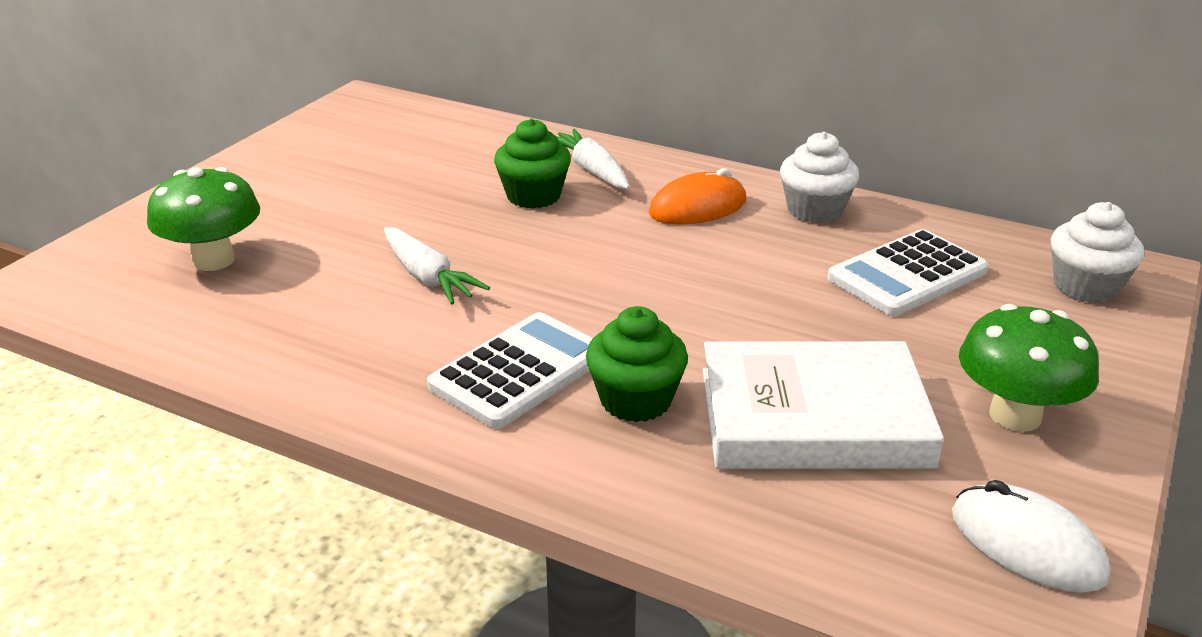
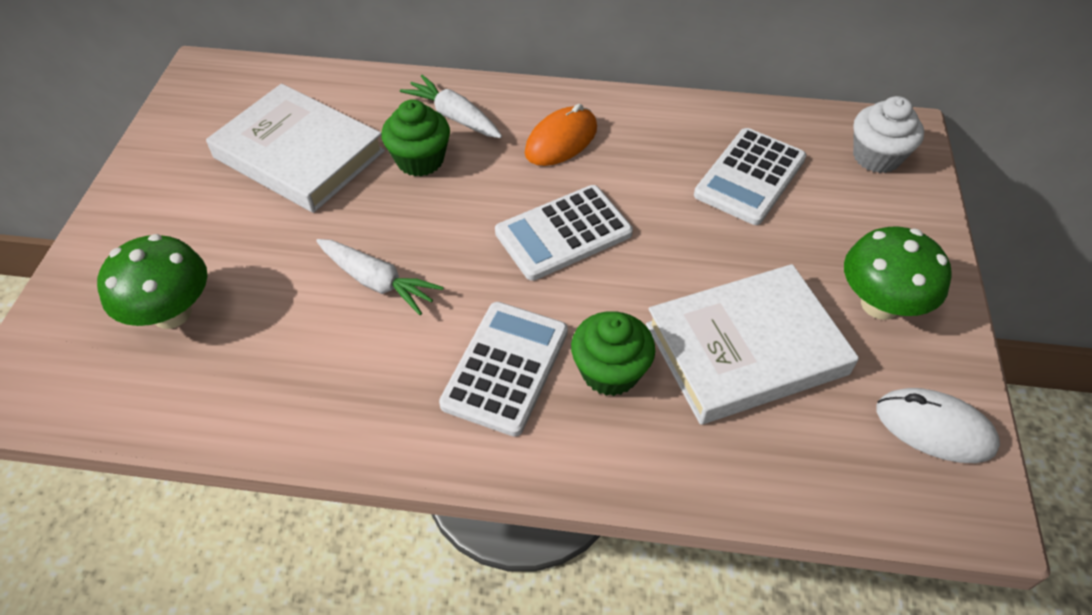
camera: 20 degrees left, 20 degrees up
white cupcake [780,132,859,223] -> none
none -> white book [206,84,385,213]
none -> white calculator [495,185,633,281]

